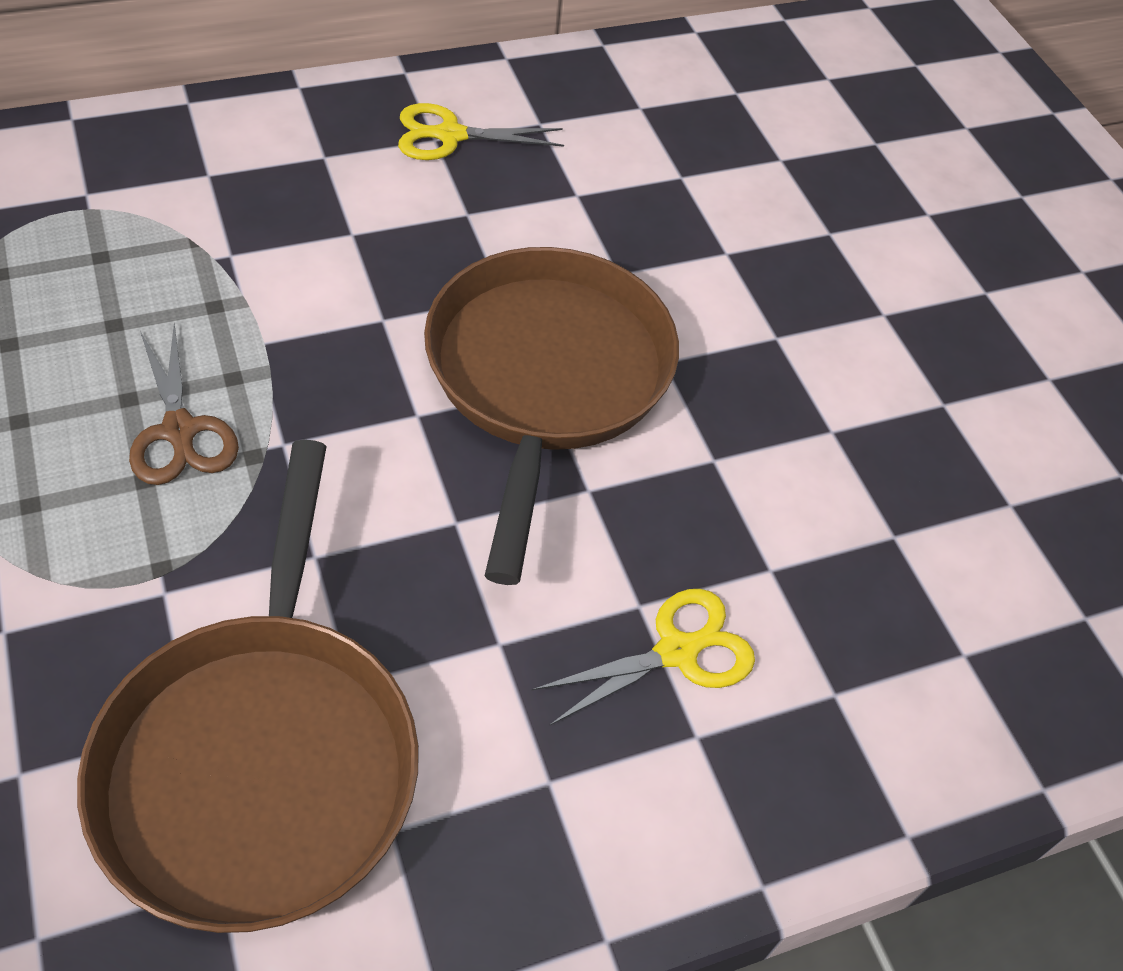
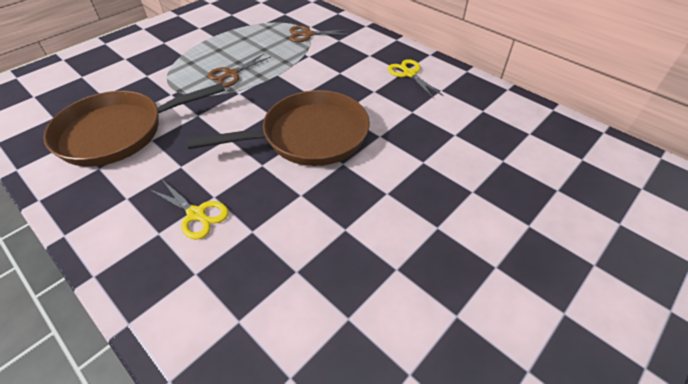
camera: 70 degrees right, 5 degrees down
none -> brown scissors [289,25,348,42]

